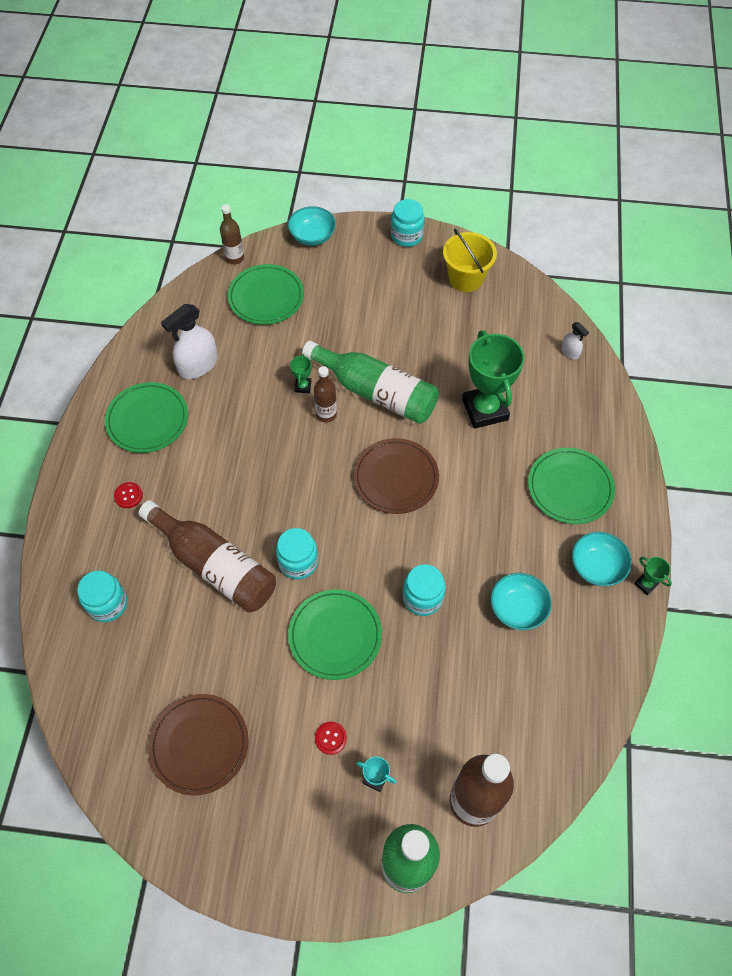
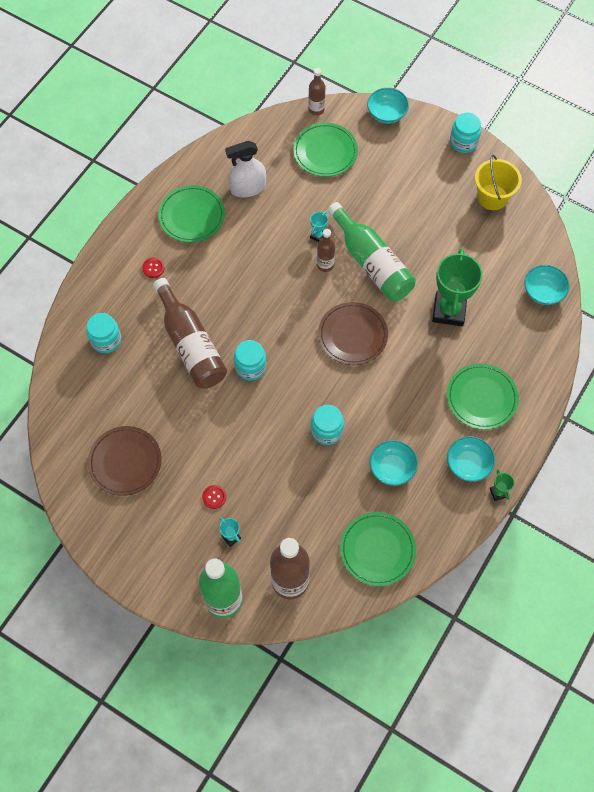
camera: 25 degrees right, 5 degrees up
green plate [288,589,382,680] -> green plate moved to [340,512,416,586]
green trophy [290,354,312,393] -> turquoise trophy [310,211,328,242]
white spray bottle [561,322,589,359] -> turquoise bowl [524,265,570,305]

